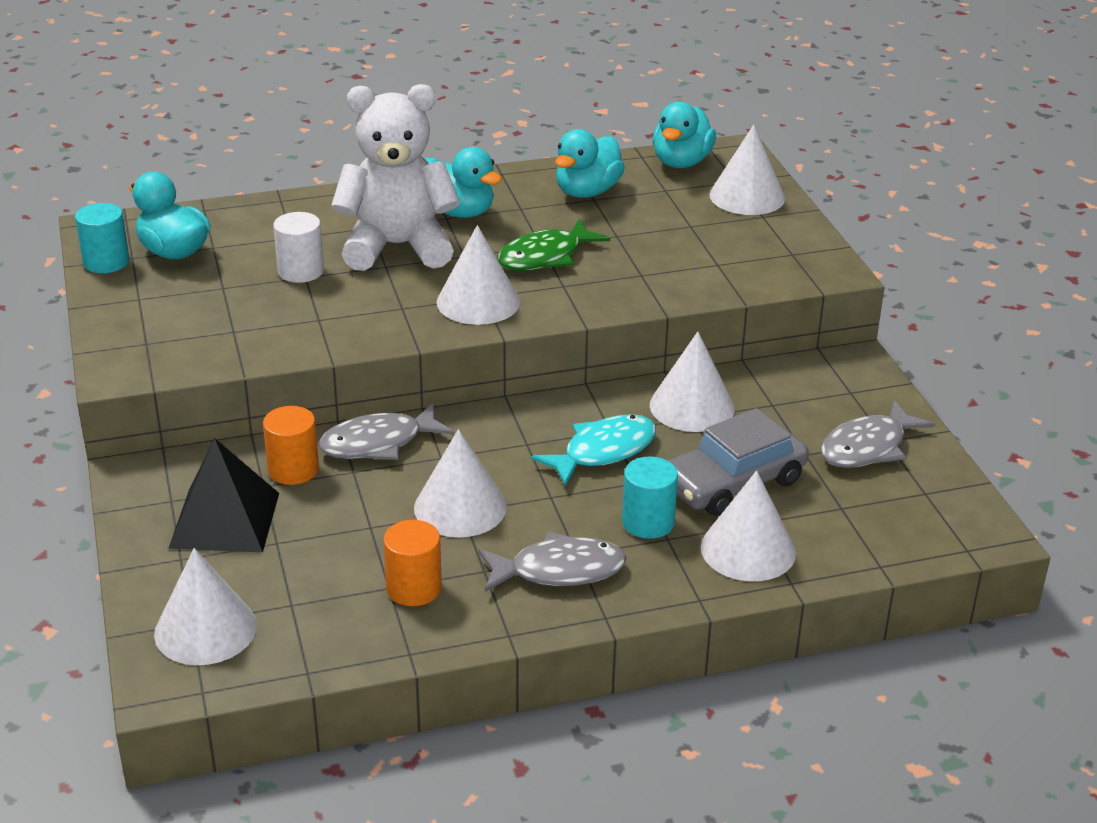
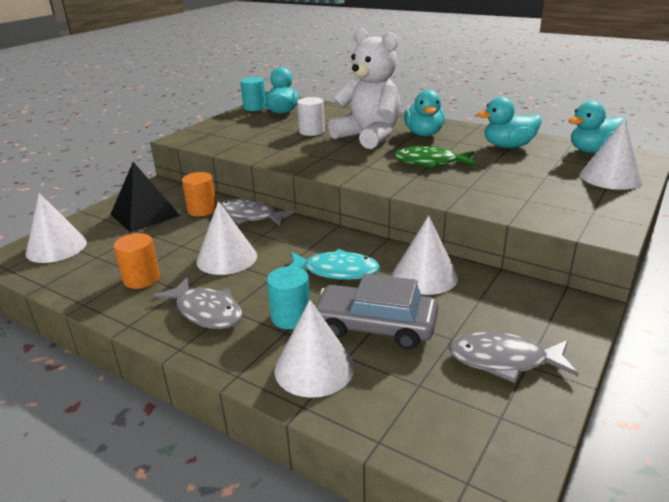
camera: 50 degrees right, 5 degrees down
white cone [437,225,520,325] -> none

